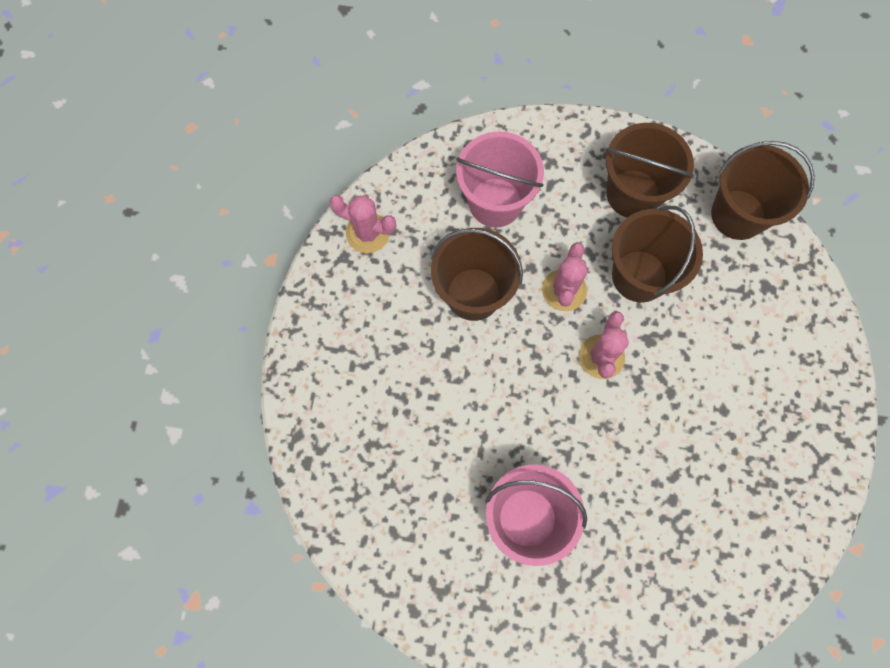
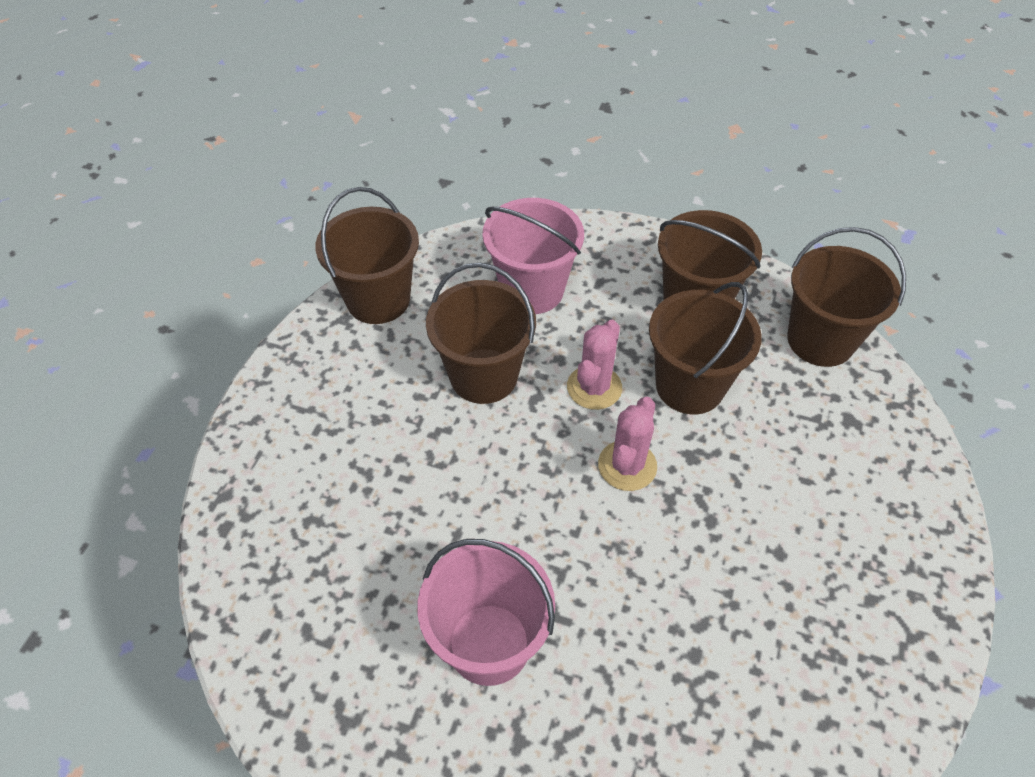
camera: 10 degrees right, 20 degrees down
pink cactus [329,195,396,253] -> brown bucket [315,187,419,324]

